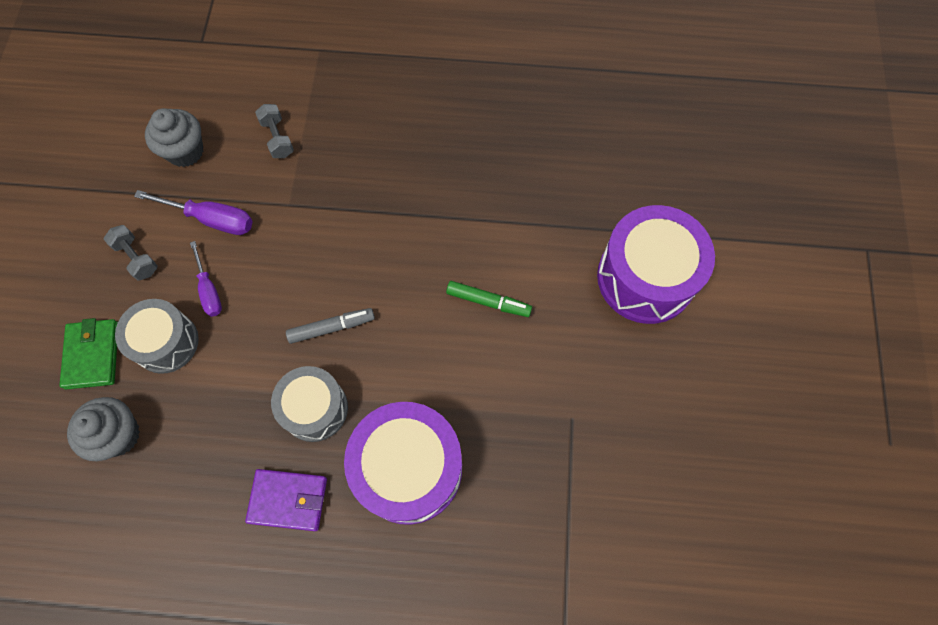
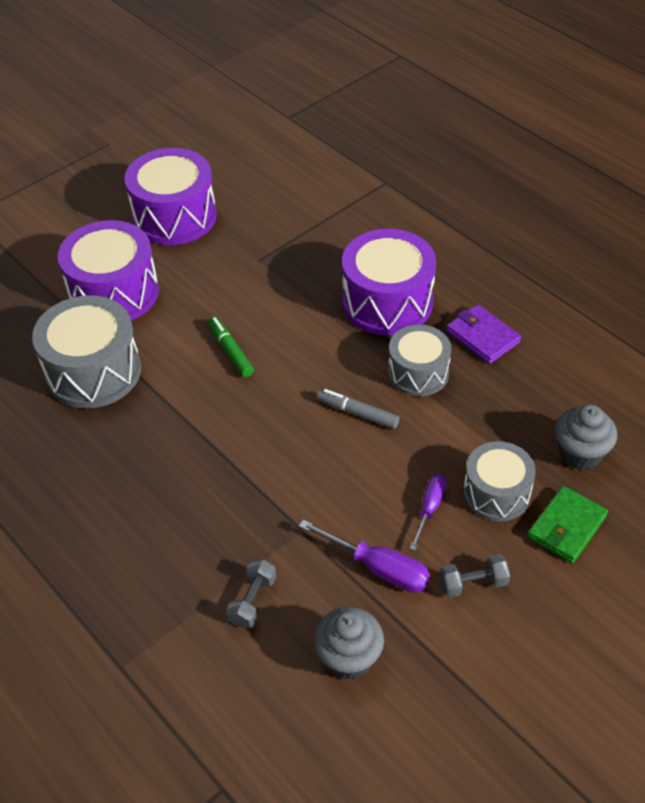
camera: 135 degrees left, 20 degrees down
grey dumbbell [104,225,158,281] -> grey dumbbell turned 75 degrees clockwise [440,554,510,598]
purple screwdriver [134,190,253,235] -> purple screwdriver turned 150 degrees clockwise [299,520,430,593]
none -> grey drum [32,295,141,409]
none -> purple drum [124,148,217,245]

